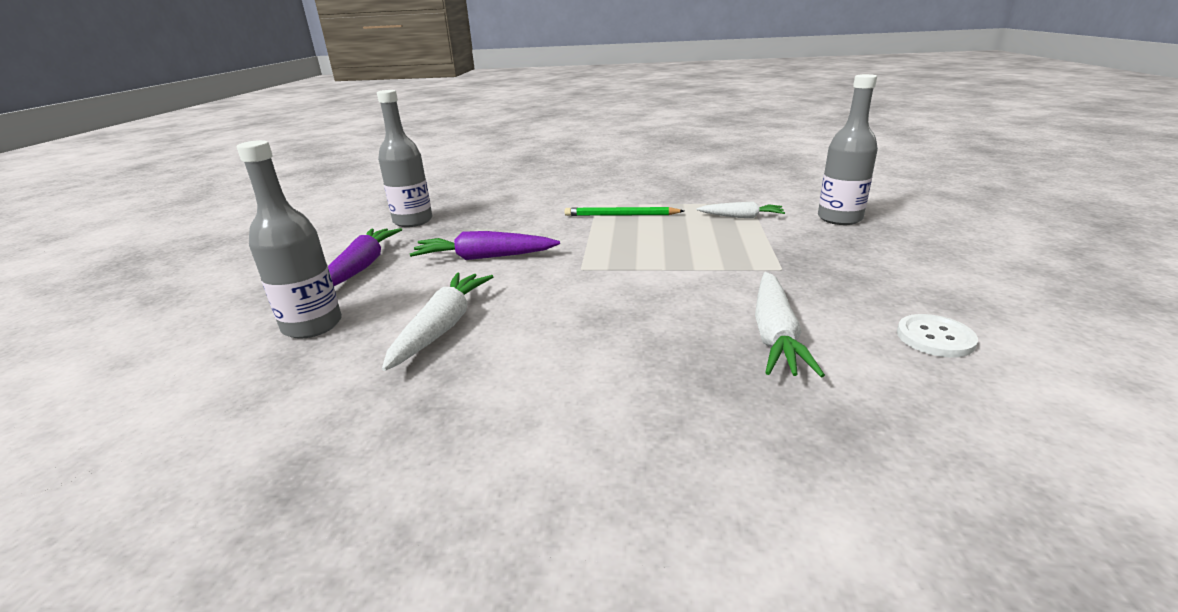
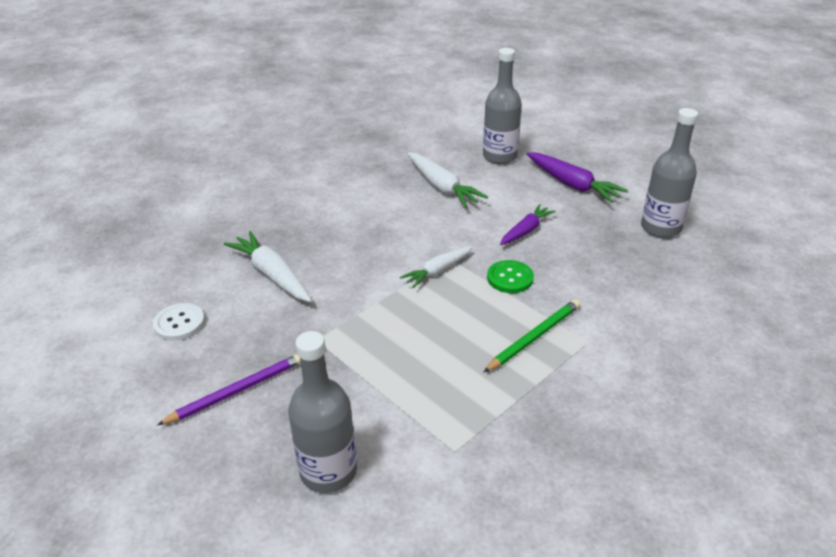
camera: 130 degrees right, 10 degrees up
purple carrot [410,231,560,260] -> purple carrot [500,204,556,245], size x0.65
white carrot [697,202,785,218] -> white carrot moved to [400,246,473,288]
none -> purple pencil [157,354,301,425]
none -> green button [487,260,534,293]

